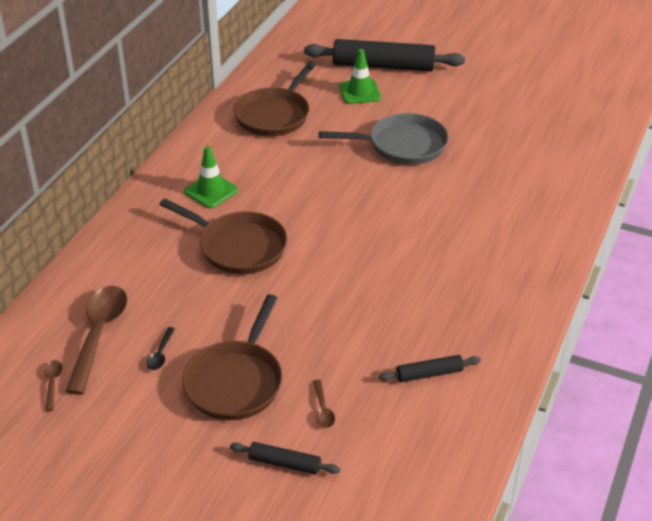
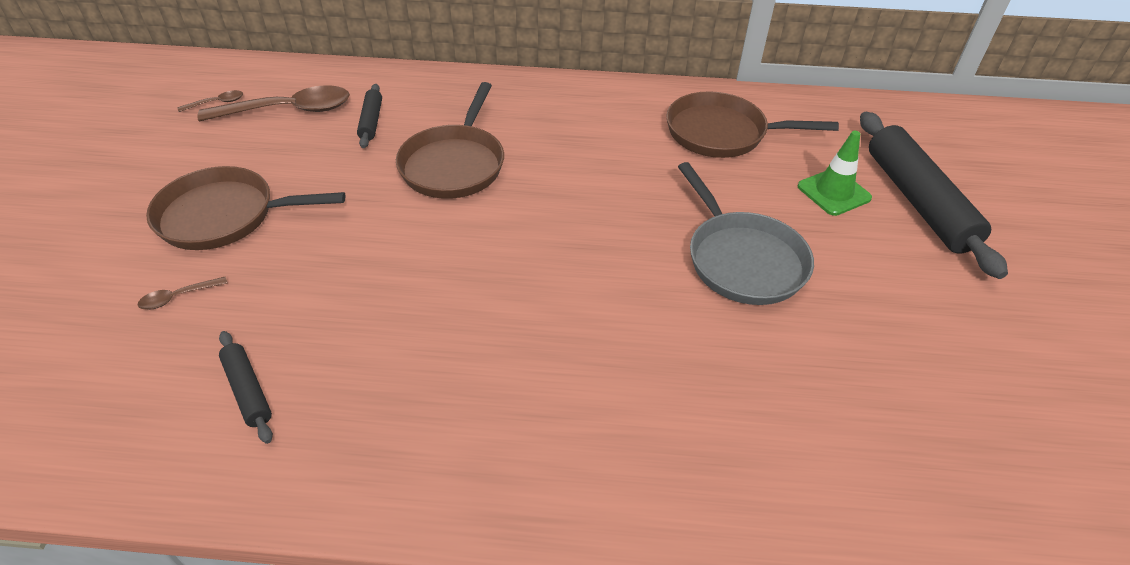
camera: 70 degrees right, 5 degrees up
black spoon [146,327,175,370] -> none
green traffic cone [184,146,238,208] -> none
black rolling pin [230,442,340,475] -> black rolling pin moved to [357,84,382,148]

